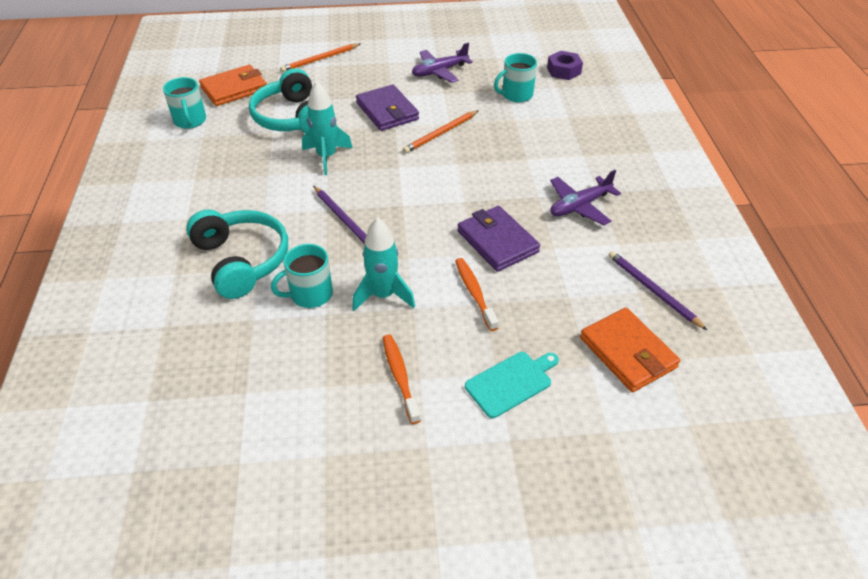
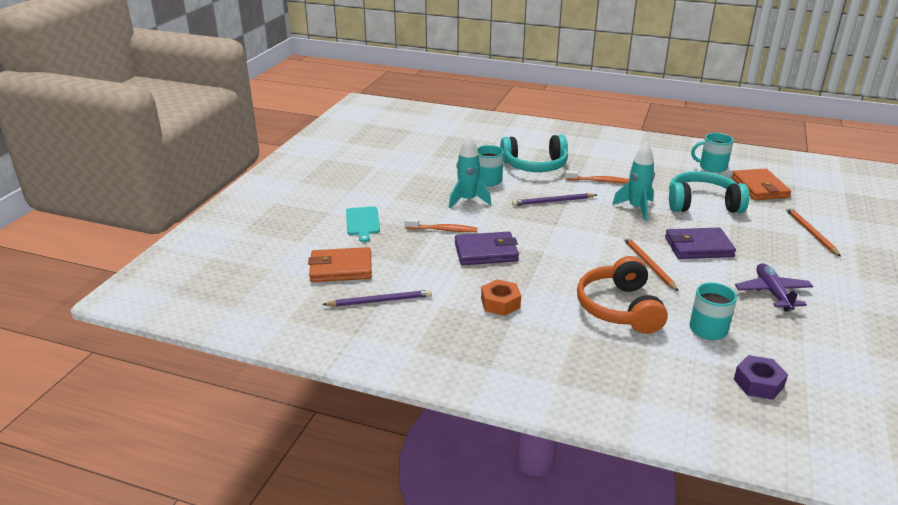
camera: 115 degrees right, 15 degrees down
orange toothbrush [383,334,421,424] -> orange toothbrush moved to [565,170,629,183]
purple plane [550,170,621,226] -> orange nut [481,279,521,316]
none -> orange headphones [577,256,668,334]

